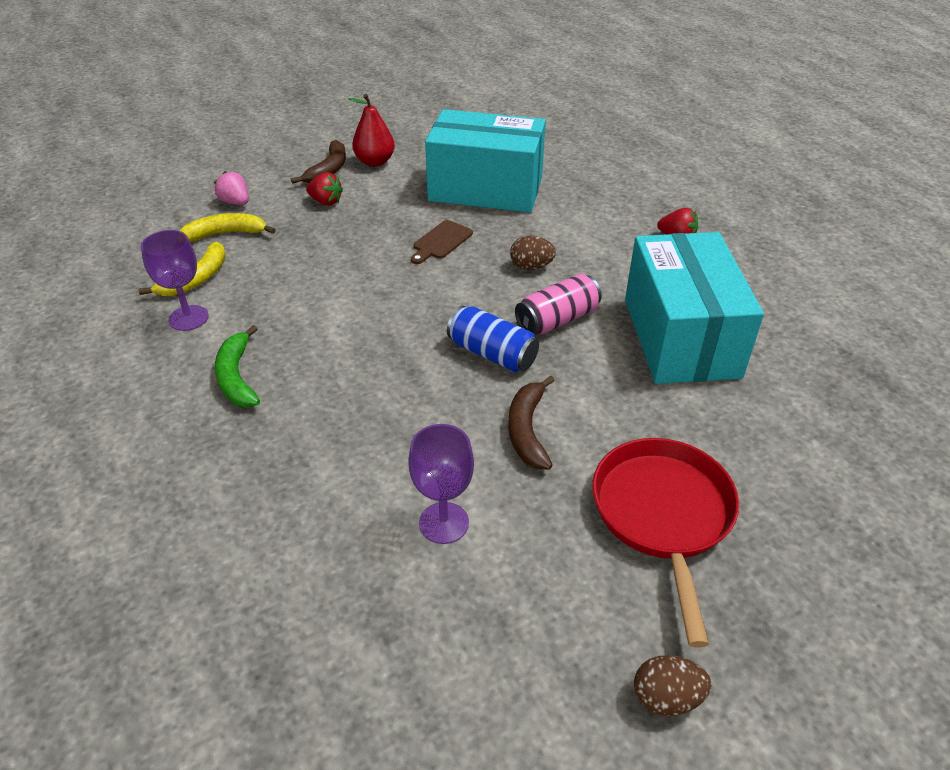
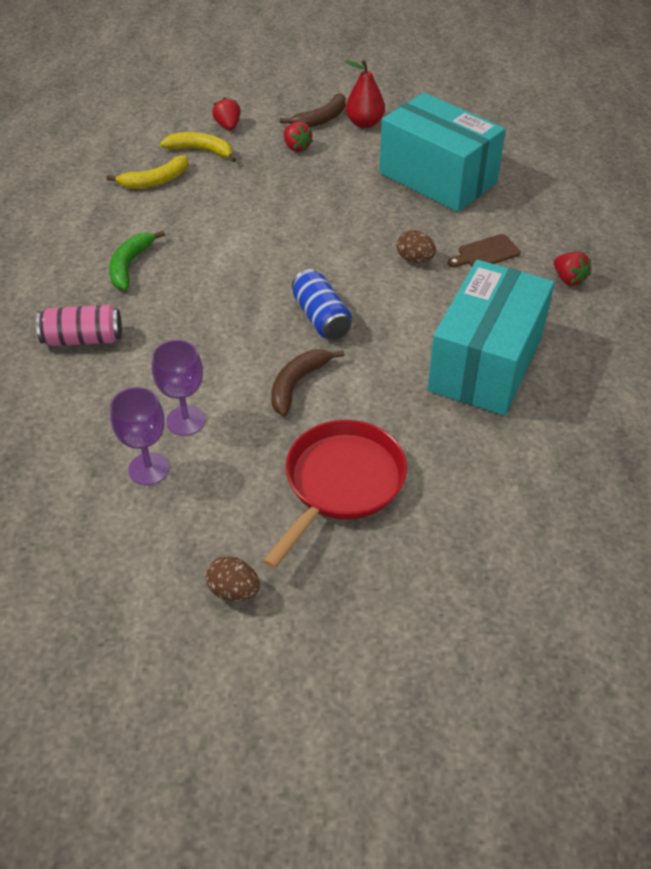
camera: 30 degrees right, 5 degrees up
purple goblet [141,230,209,331] -> purple goblet moved to [110,387,170,485]
pink strawberry [214,171,249,205] -> red strawberry [212,97,241,130]
brown cutting board [411,220,473,264] -> brown cutting board moved to [448,234,521,267]
pink can [515,274,601,335] -> pink can moved to [36,305,122,346]

